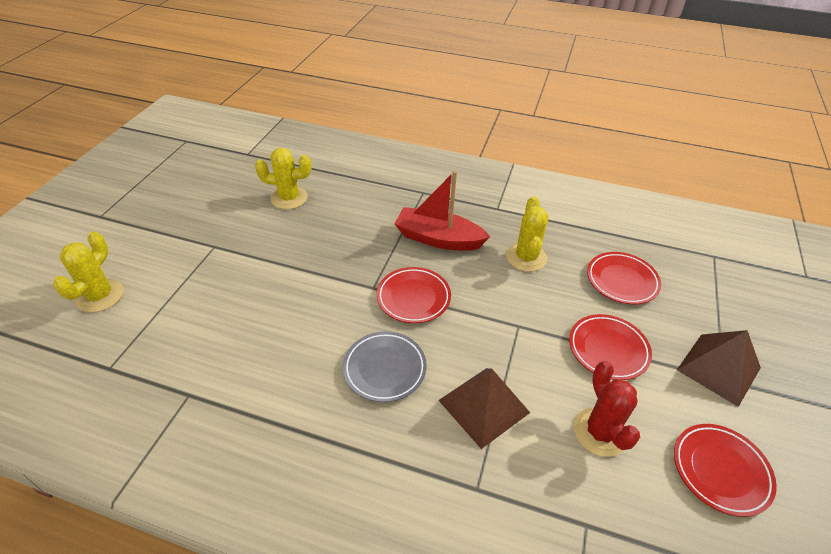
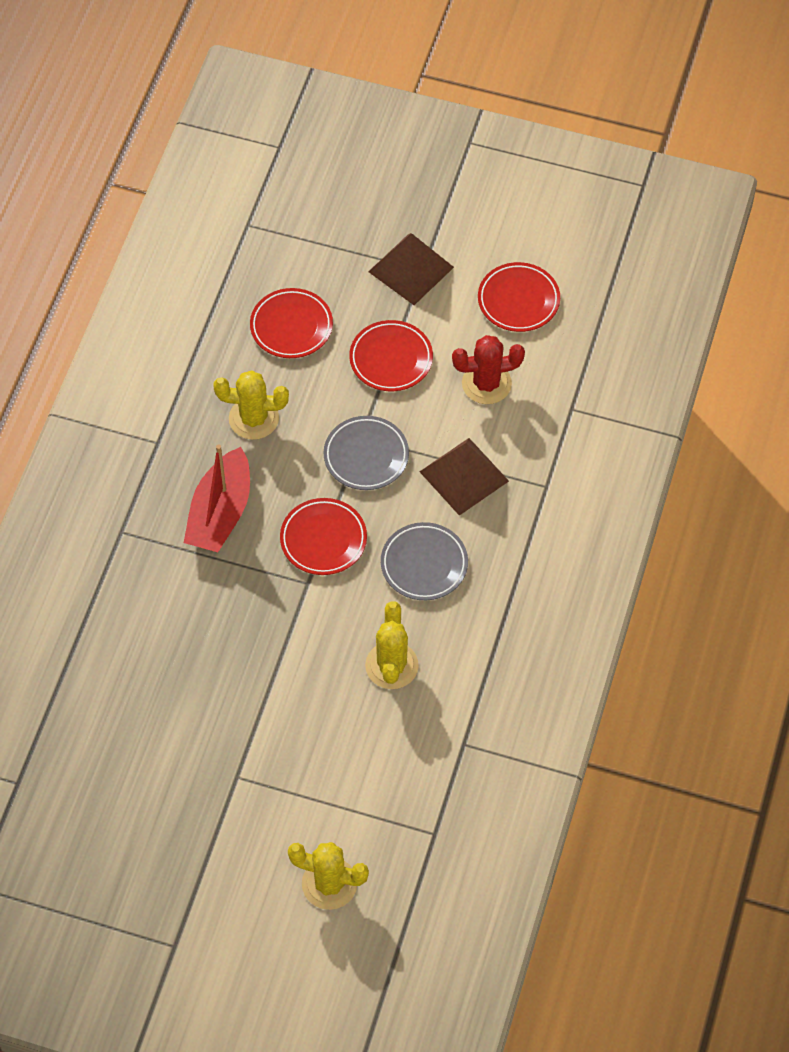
camera: 90 degrees left, 15 degrees up
yellow cactus [255,148,311,209] -> yellow cactus moved to [365,601,419,689]
none -> grey plate [323,416,409,490]

